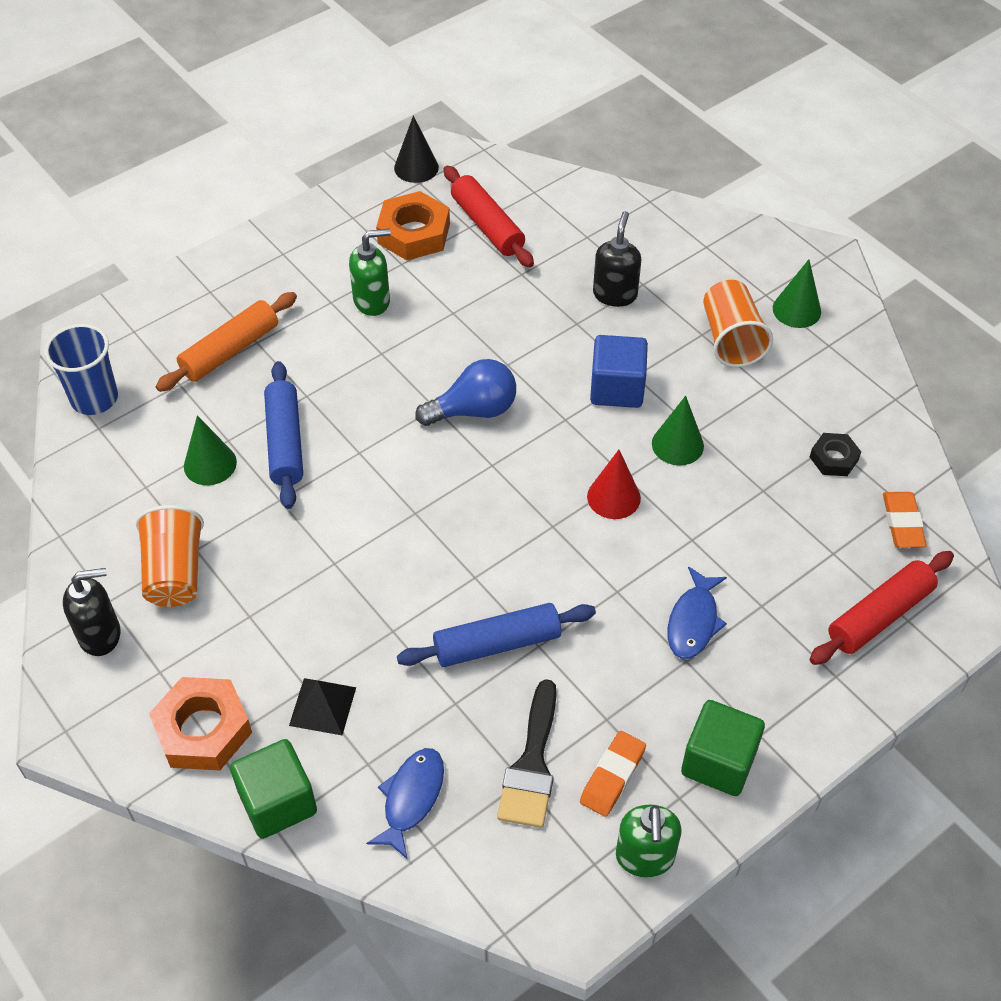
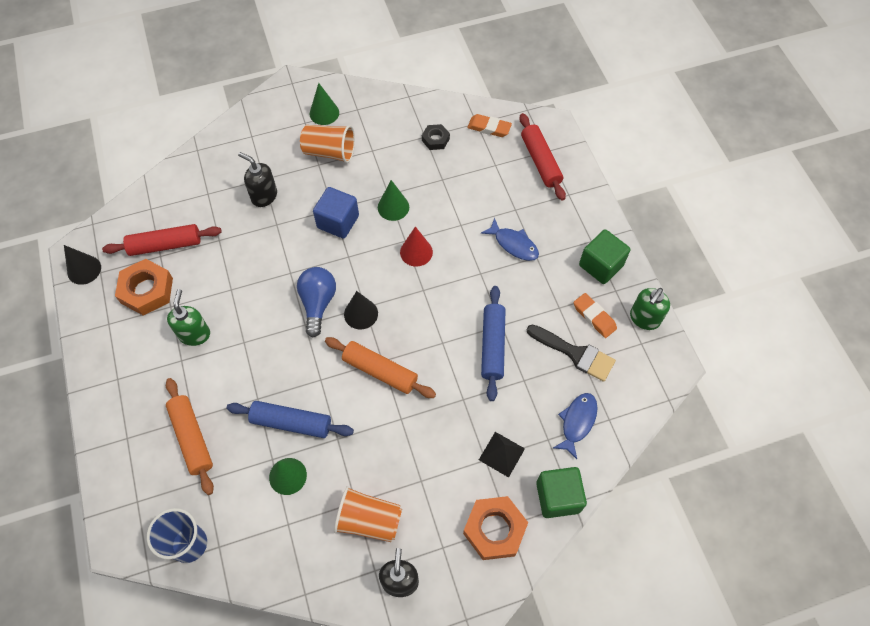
camera: 70 degrees left, 10 degrees up
blue fish [366,748,444,860] -> blue fish turned 75 degrees clockwise [553,393,598,459]
green soap dispenser [616,805,682,877] -> green soap dispenser turned 105 degrees clockwise [630,288,670,330]
none -> orange rolling pin [325,337,436,398]
none -> black cone [344,291,378,329]

